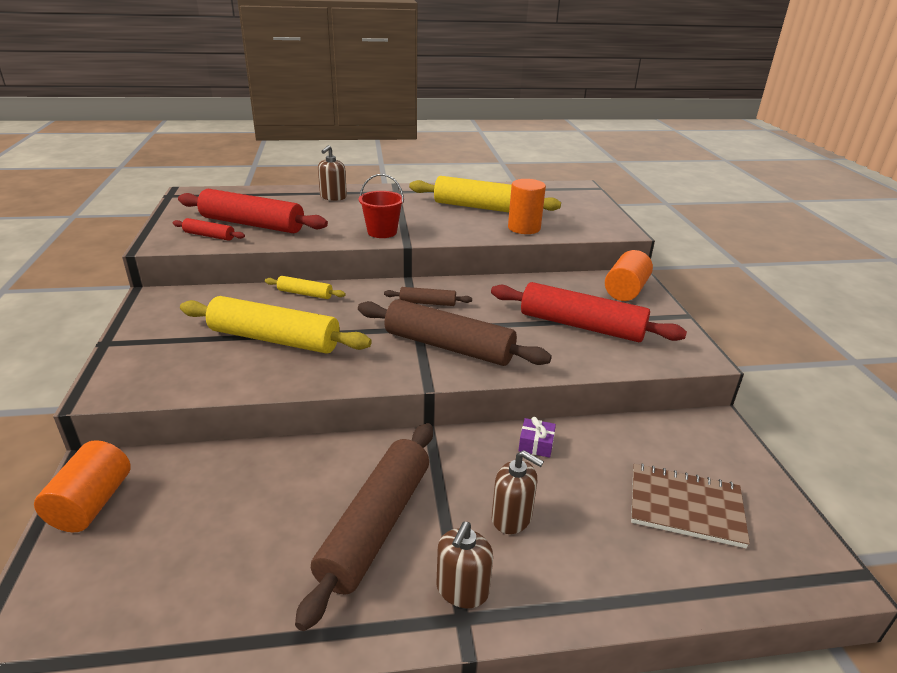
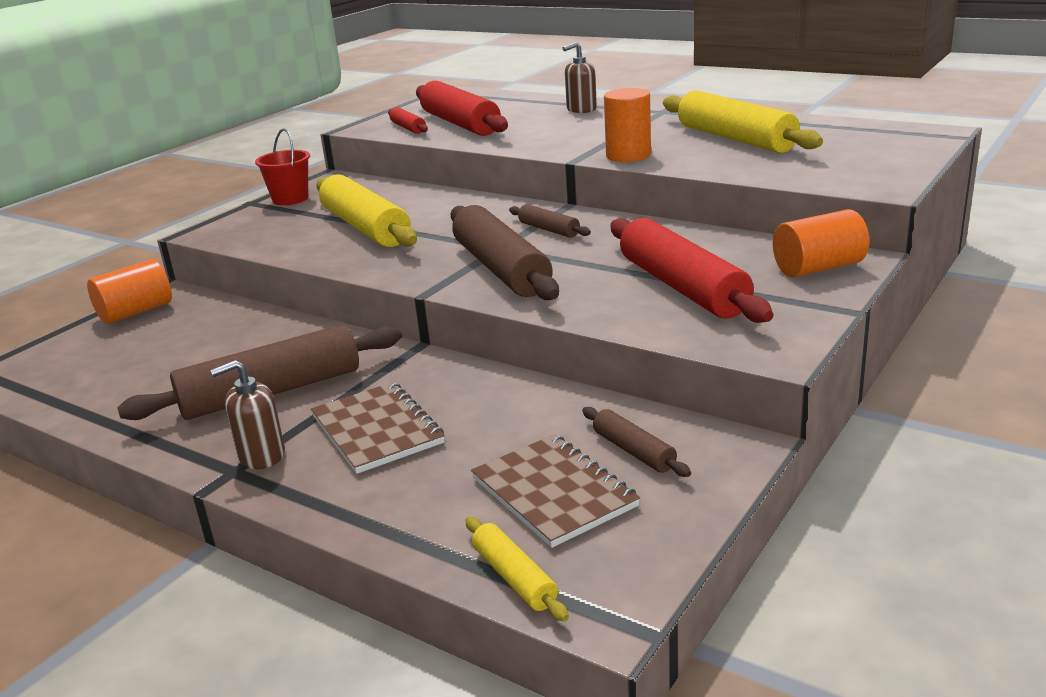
camera: 45 degrees right, 5 degrees down
yellow rolling pin [265,276,346,299] -> yellow rolling pin moved to [465,516,569,621]
red bucket [359,174,404,238] -> red bucket moved to [255,128,310,205]
brown soap dispenser [492,450,544,534] -> brown notebook [311,382,445,474]
orange cylinder [508,179,546,234] -> orange cylinder moved to [604,88,651,162]
purple gift [518,417,556,458] -> none
none -> brown rolling pin [582,407,691,477]

